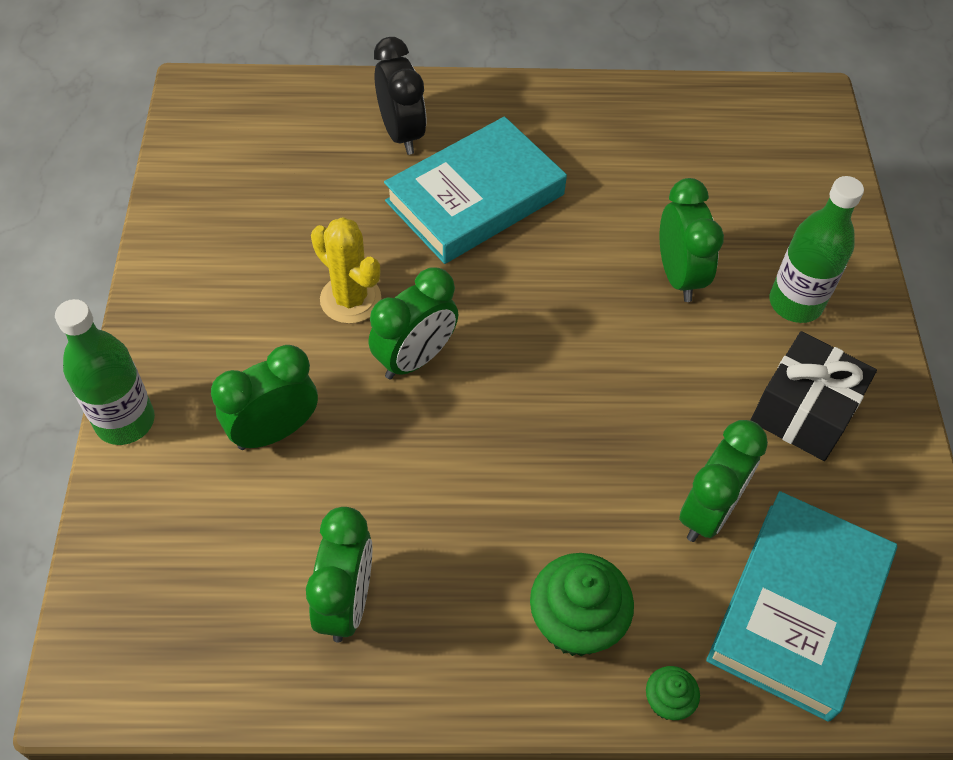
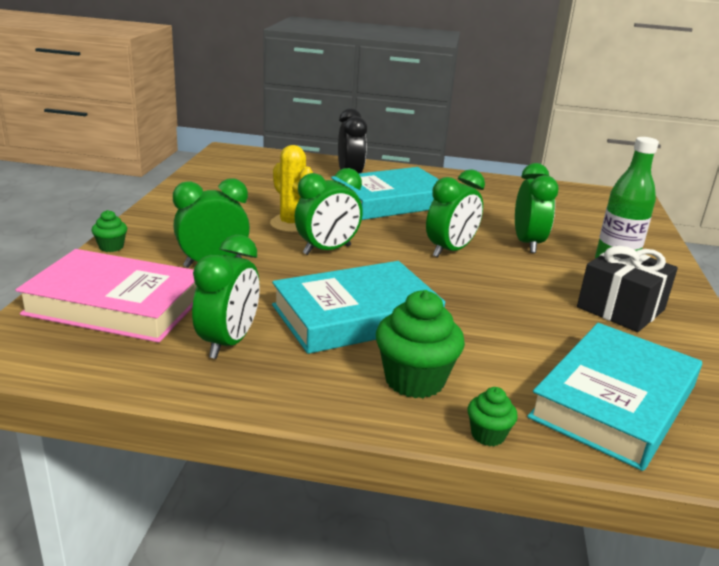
camera: 10 degrees right, 30 degrees down
green bottle [55,299,155,445] -> green cupcake [91,210,127,252]
green clock [679,420,768,542] -> green clock moved to [426,169,485,257]
none -> pink book [15,249,197,343]
none -> turquoise book [272,261,445,354]

